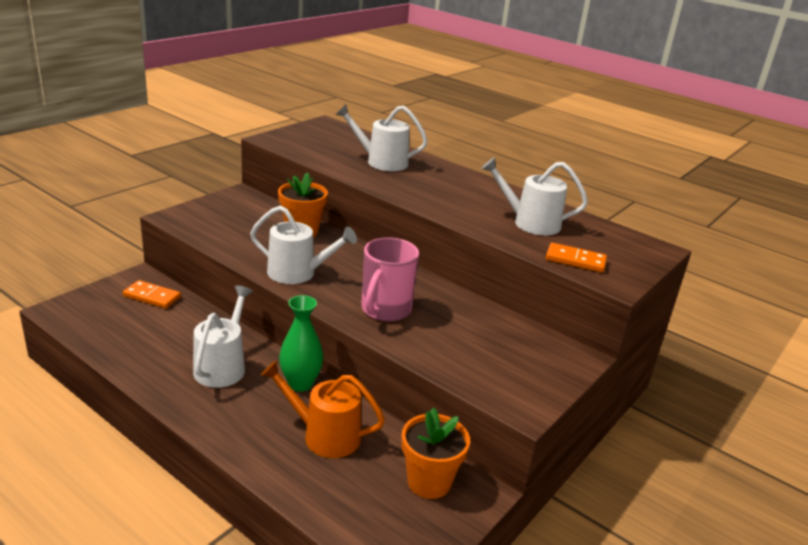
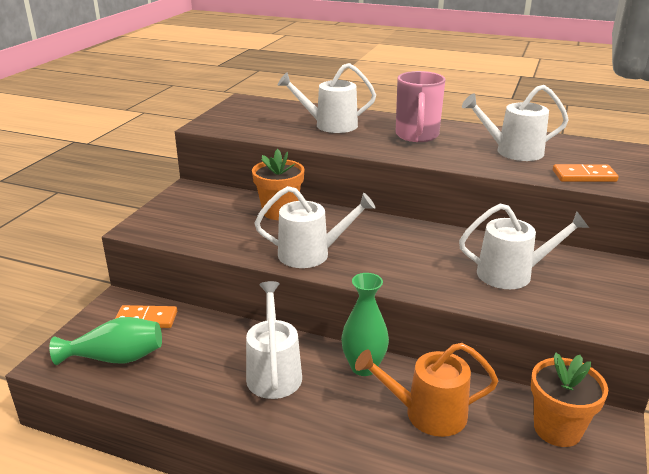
camera: 15 degrees left, 0 degrees up
pink mug [361,237,419,322] -> pink mug moved to [396,71,446,142]
none -> green vase [49,317,162,365]
none -> white watering can [459,203,589,289]

